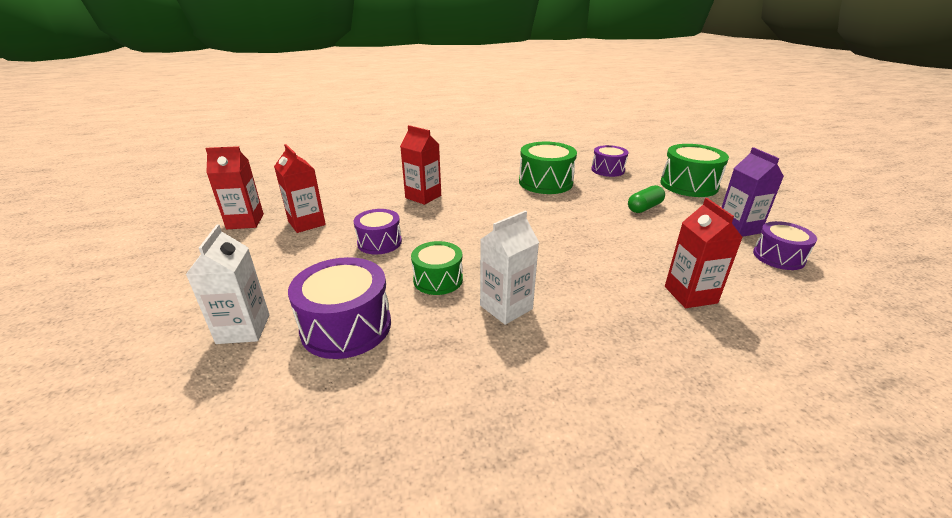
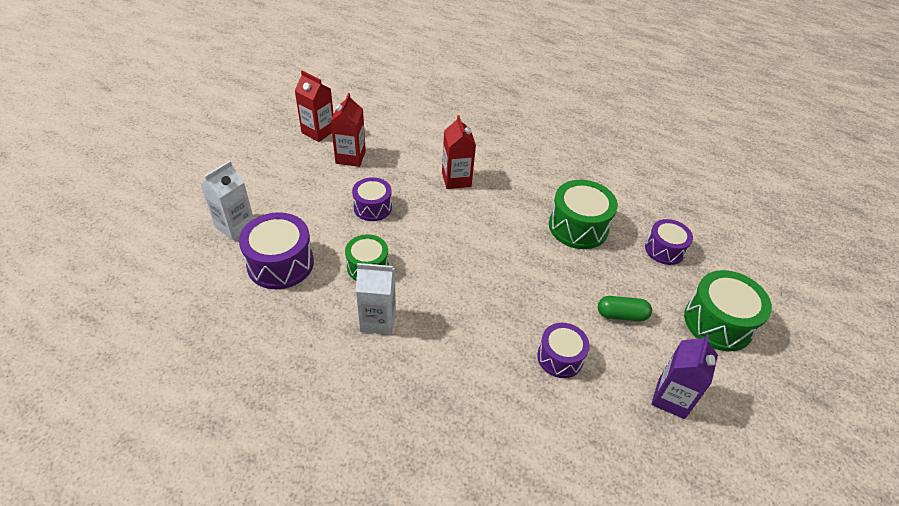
camera: 40 degrees right, 15 degrees up
red carton [665,198,743,308] -> none
purple drum [753,221,817,270] -> purple drum moved to [537,323,590,378]

